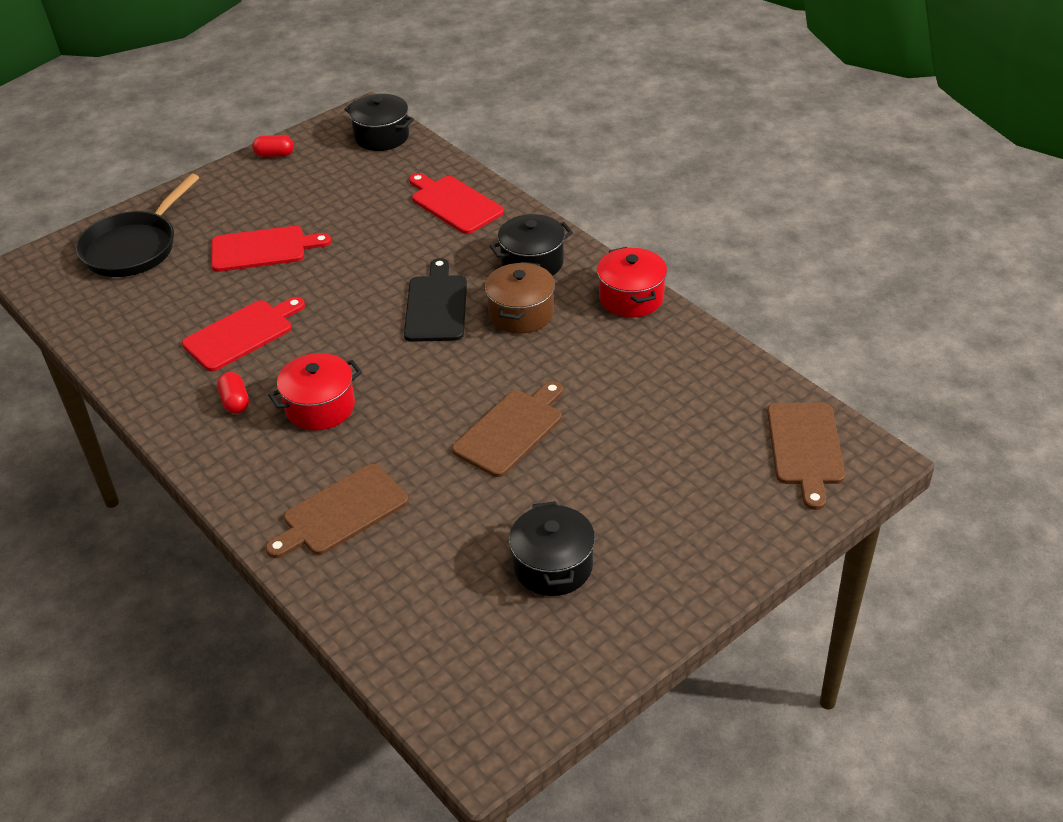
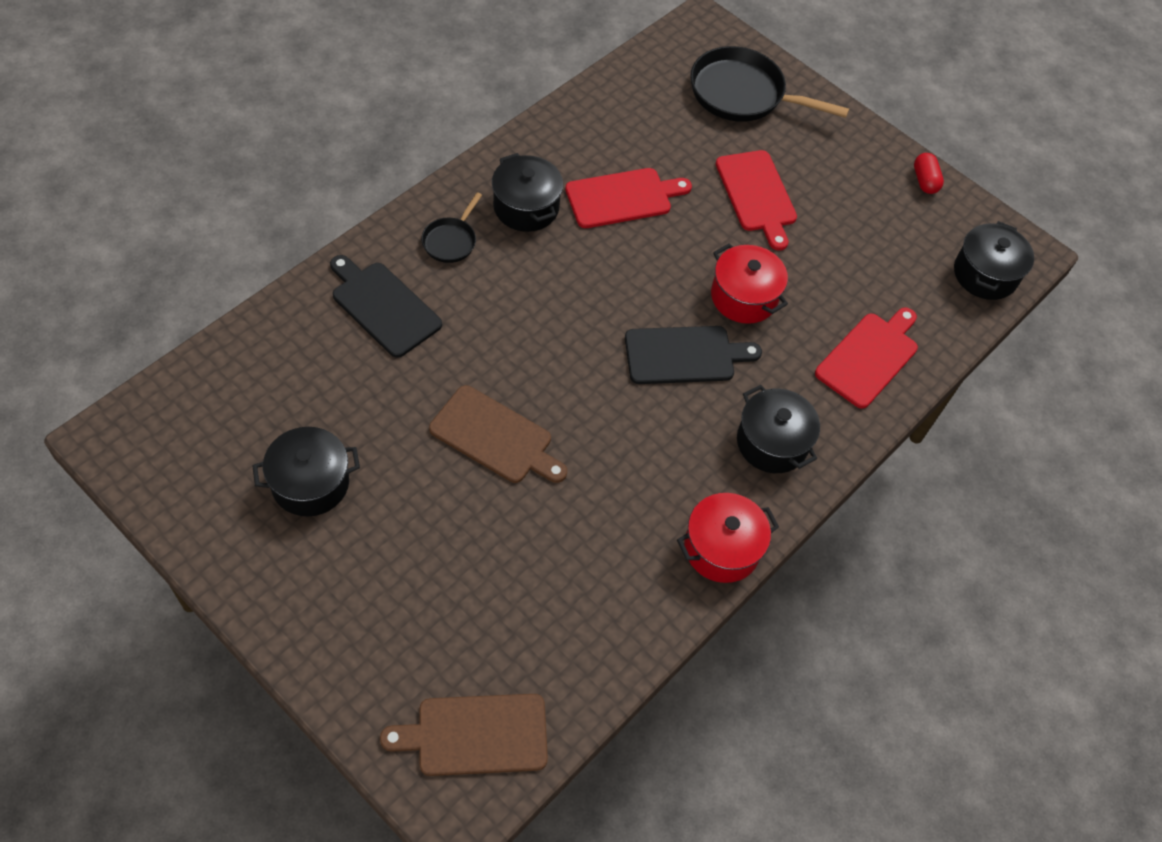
camera: 75 degrees right, 15 degrees up
red cutting board [182,297,305,372] -> red cutting board turned 60 degrees counterclockwise [565,168,692,228]
red capsule [217,372,249,414] -> black pot [492,153,563,232]
brown cutting board [266,464,409,558] -> black cutting board [330,255,442,358]
red pot [268,353,362,431] -> red pot moved to [711,244,788,324]
brown pot [485,262,555,334] -> none
none -> black pan [421,192,482,263]

